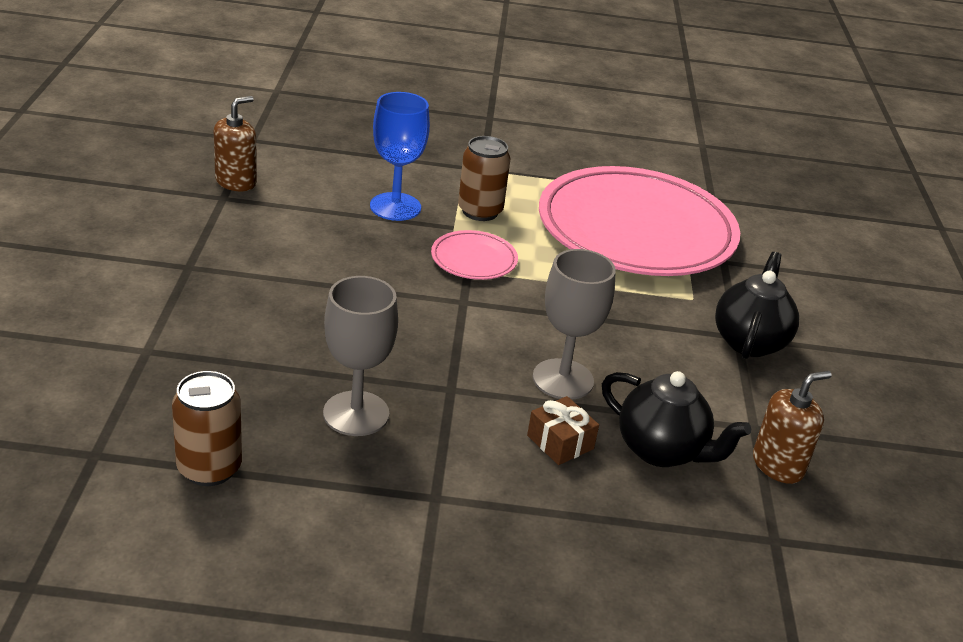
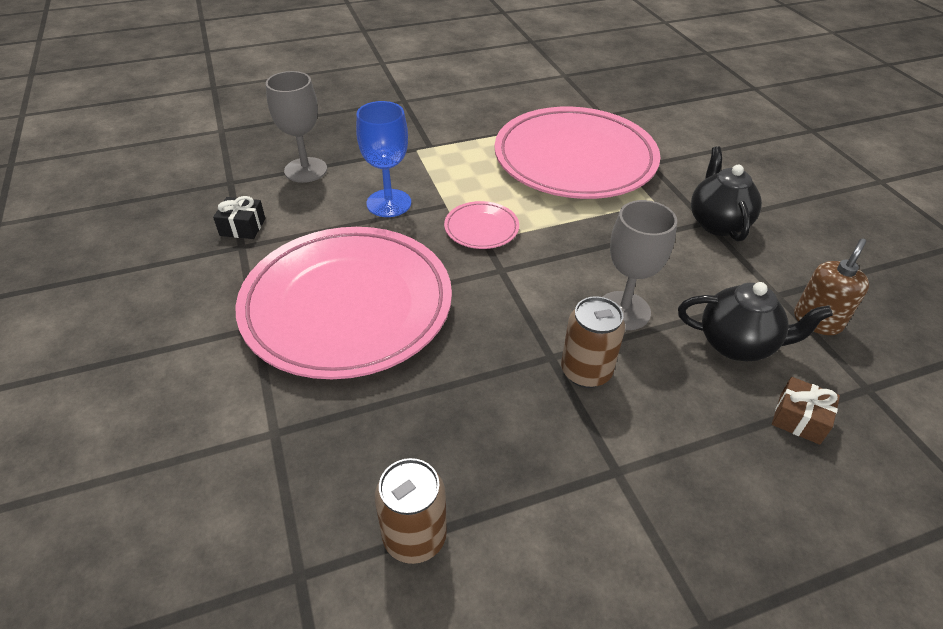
camera: 20 degrees left, 10 degrees up
brown soap dispenser [214,96,257,191] -> black gift [213,196,265,239]
grey goblet [323,276,398,436] -> grey goblet moved to [266,71,327,183]
brown can [458,136,510,221] -> brown can moved to [561,296,625,388]
brown gift [527,396,599,465] -> brown gift moved to [772,377,840,445]
none -> pink plate [236,227,452,379]

